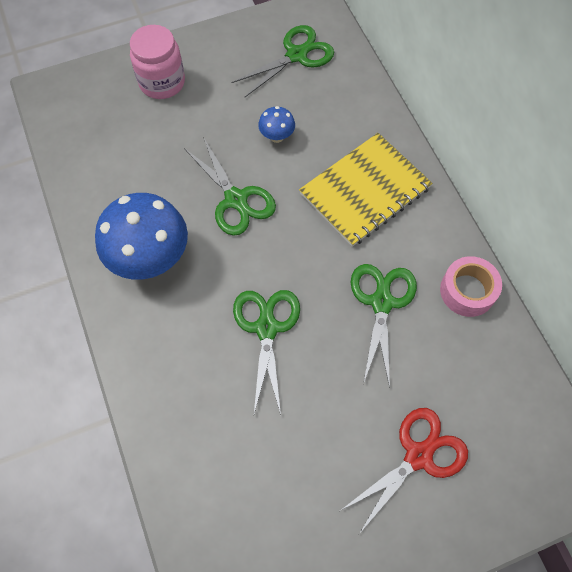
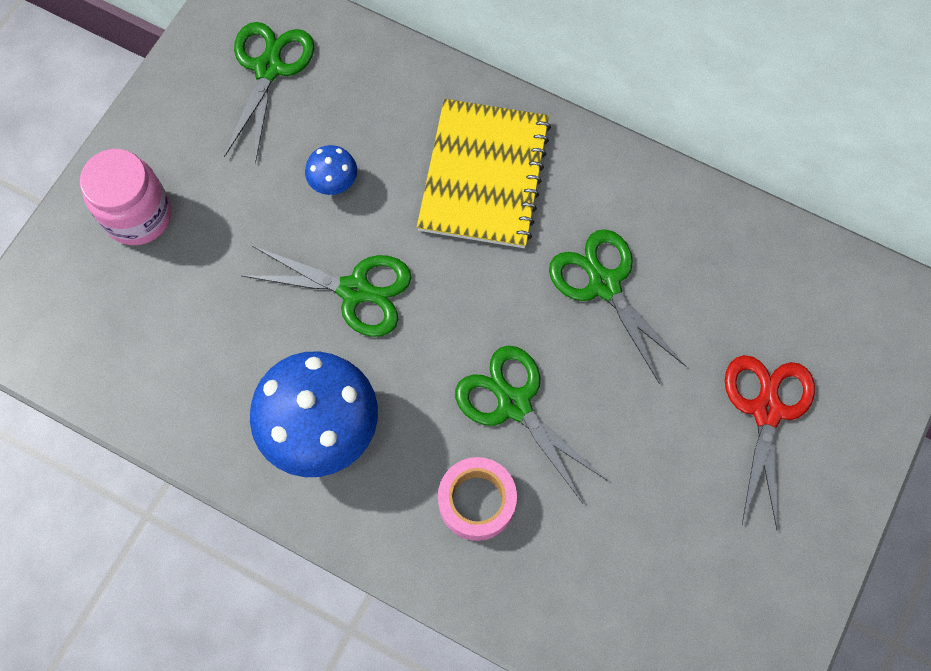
camera: 40 degrees left, 5 degrees up
pink tape [440,256,502,317] -> pink tape moved to [438,457,517,541]

